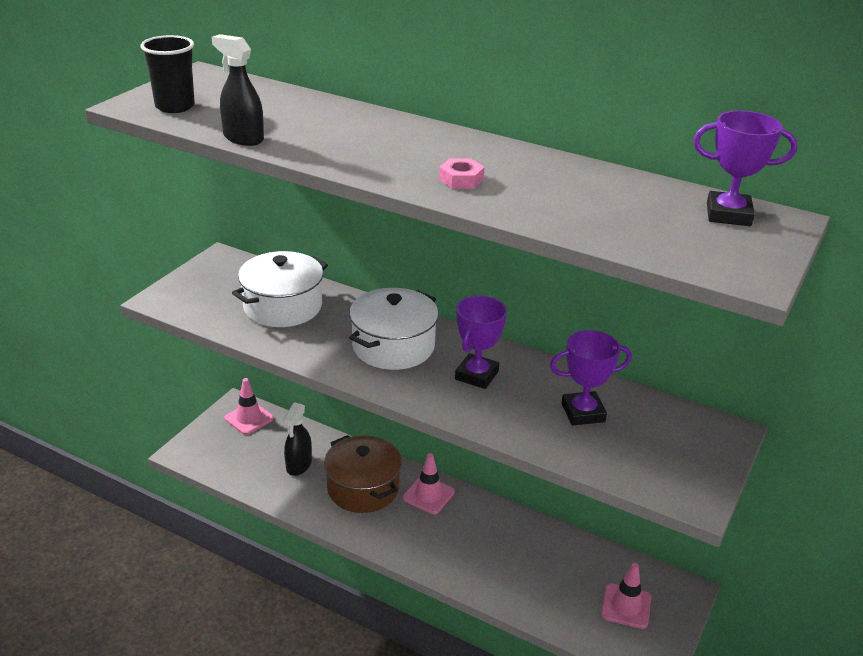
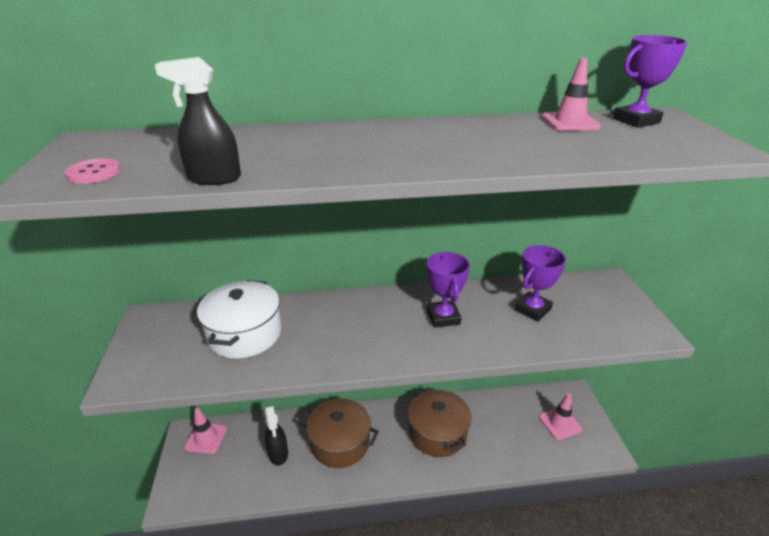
camera: 35 degrees left, 0 degrees up
black cup [141,35,195,113] -> pink button [65,158,121,184]
white pot [349,288,439,370] -> none
pink traffic cone [403,453,455,514] -> pink traffic cone moved to [542,58,601,131]
pink nut [439,159,485,189] -> none
none -> brown pot [408,387,471,457]

